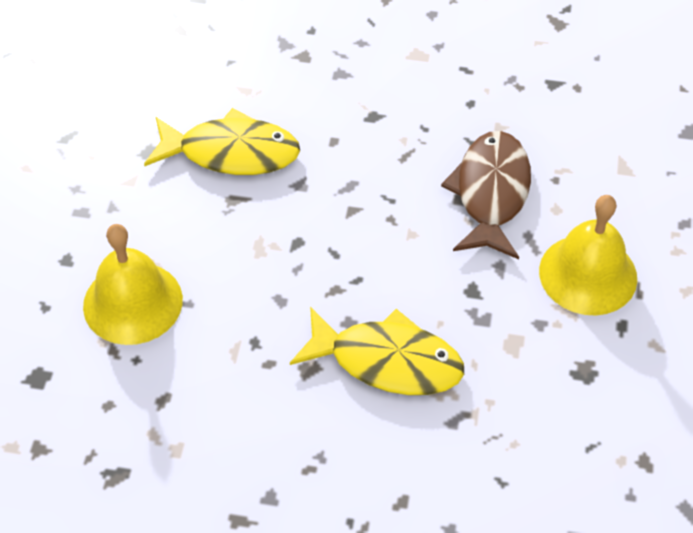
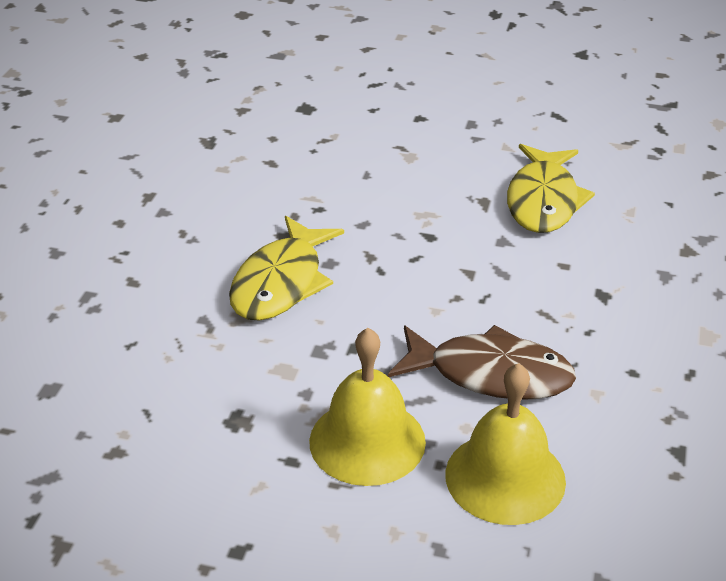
camera: 95 degrees right, 15 degrees down
yellow bell [83,224,183,345] -> yellow bell moved to [445,363,566,525]

